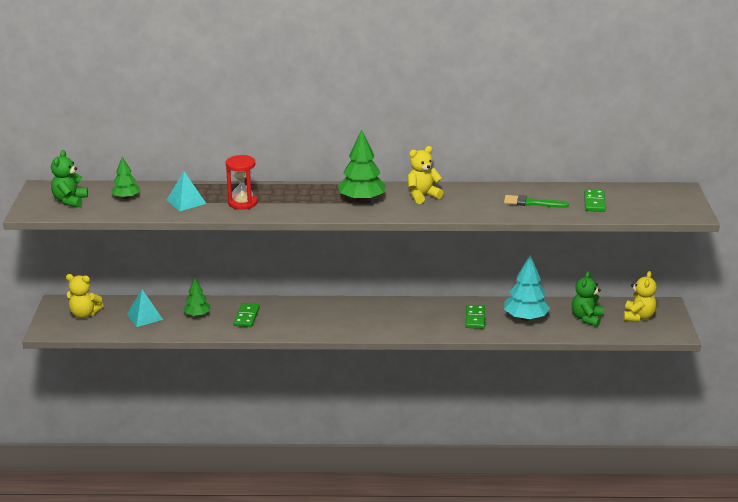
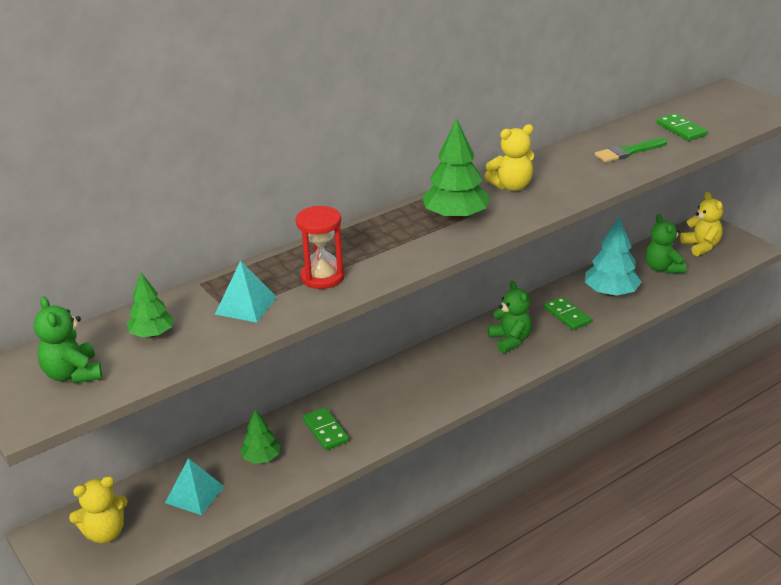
camera: 35 degrees left, 5 degrees up
yellow teddy bear [408,146,444,204] -> yellow teddy bear turned 135 degrees counterclockwise [485,124,534,191]
none -> green teddy bear [488,281,532,353]

